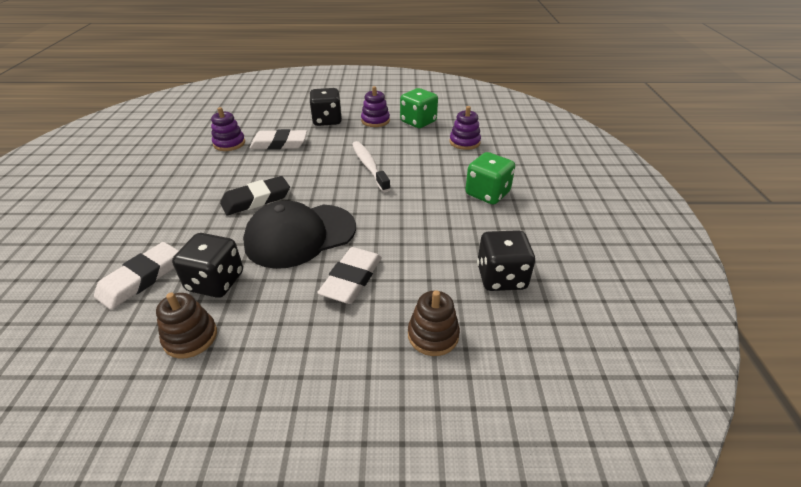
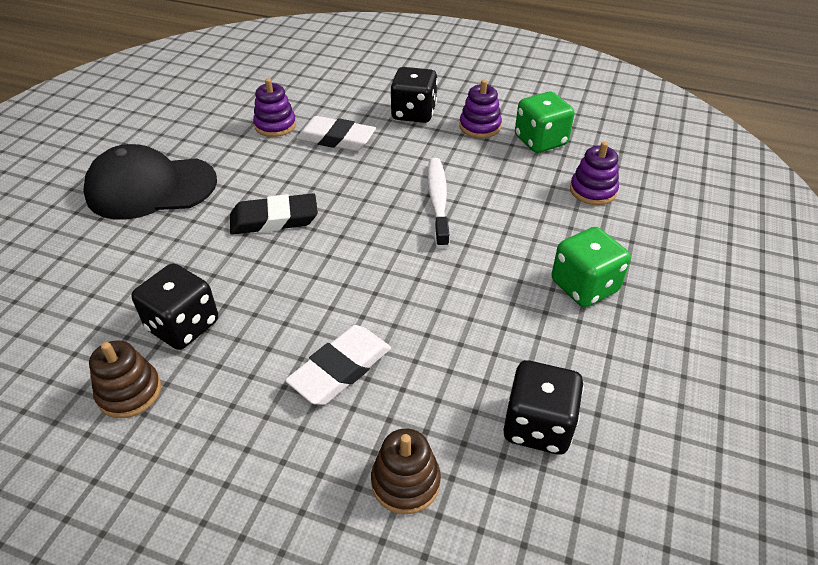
camera: 20 degrees right, 5 degrees up
white eraser [94,242,179,310] -> none
black cap [243,201,356,269] -> black cap moved to [83,144,217,220]

